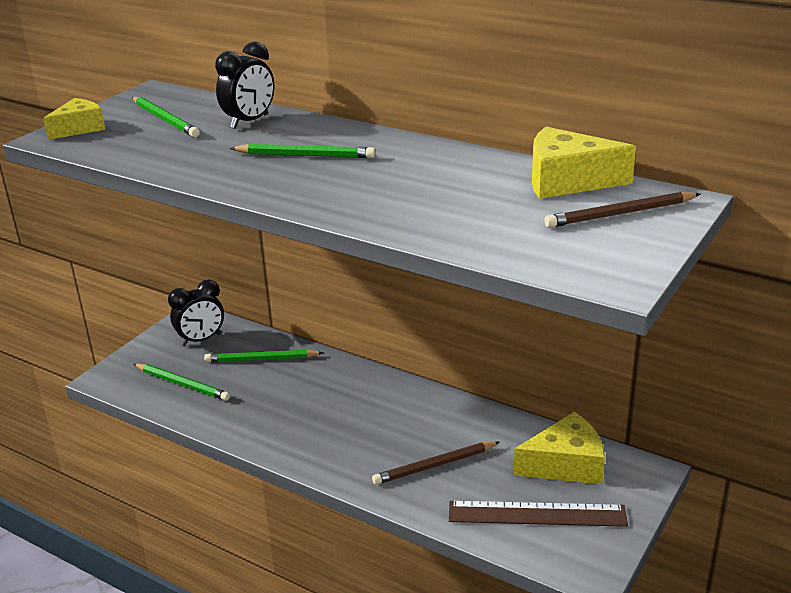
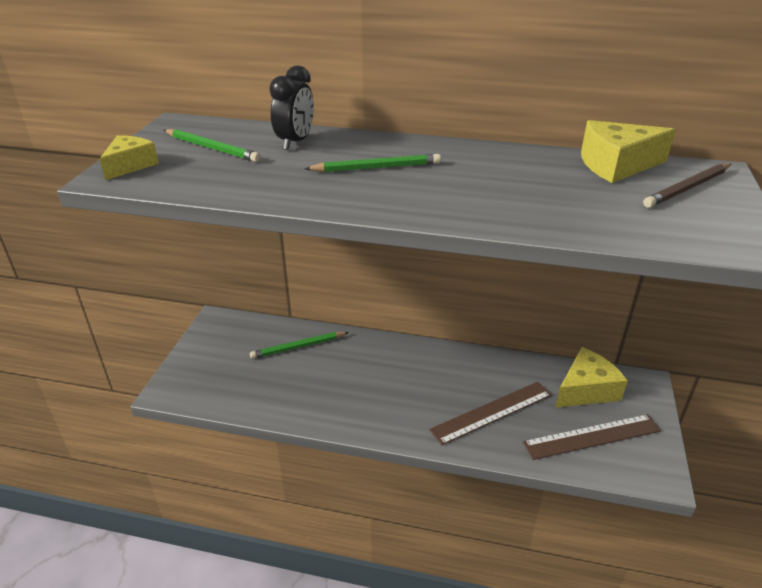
camera: 20 degrees left, 5 degrees up
green pencil [134,363,230,401] -> none
black clock [168,279,224,346] -> none
brown pencil [372,441,500,485] -> brown ruler [429,382,552,445]

